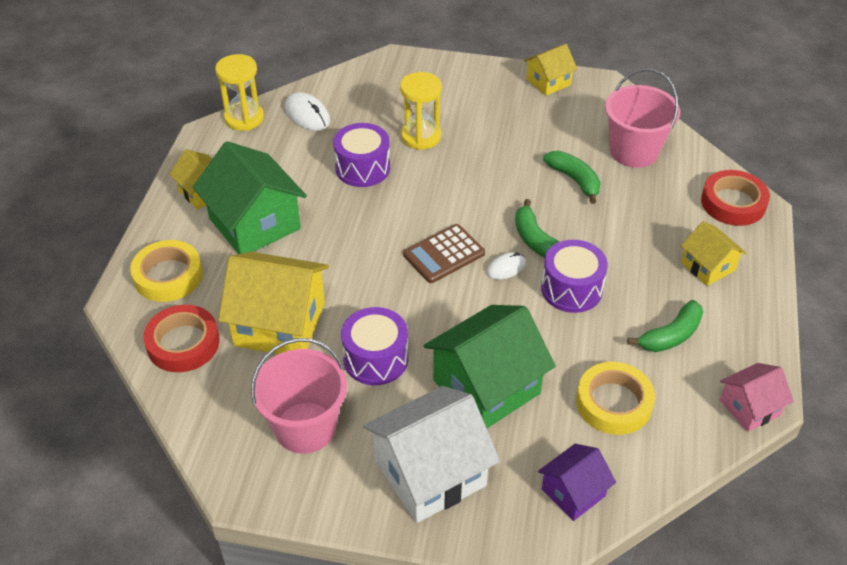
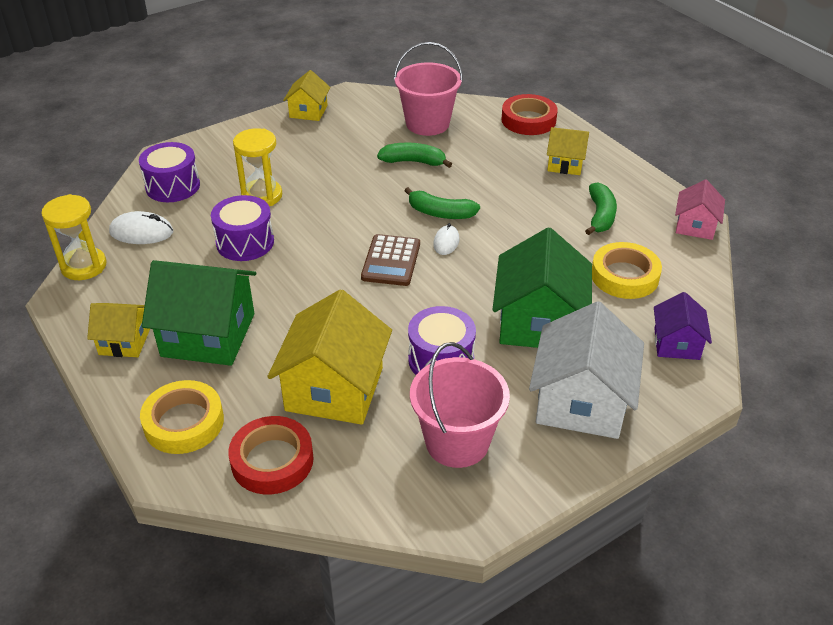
camera: 45 degrees left, 5 degrees down
yellow house [218,252,329,354] -> yellow house turned 45 degrees counterclockwise [267,289,392,425]
purple drum [541,240,608,313] -> purple drum moved to [139,142,200,202]

